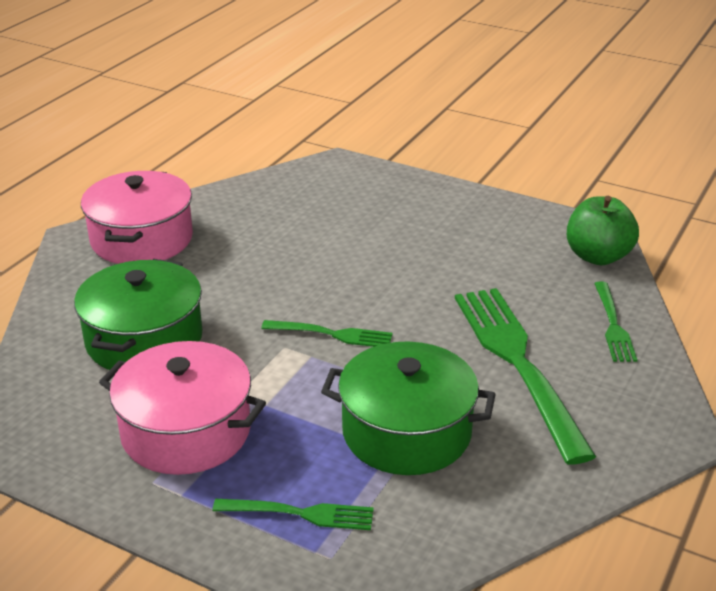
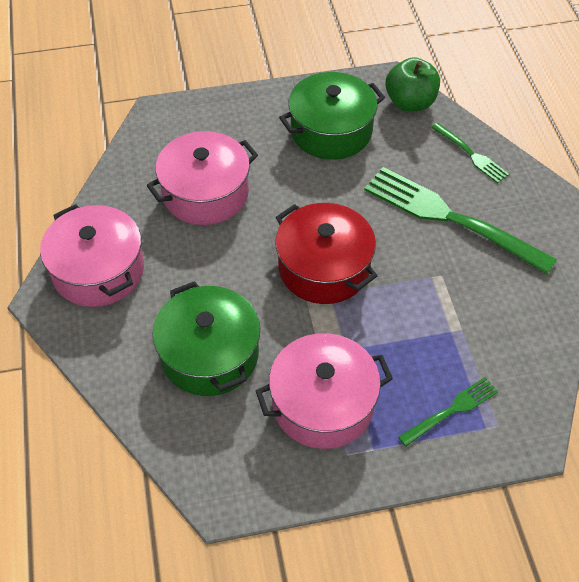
camera: 40 degrees left, 20 degrees up
green fork [261,320,393,347] -> red pot [275,203,377,304]
green pot [321,342,496,475] -> green pot moved to [279,72,385,160]
none -> pink pot [146,131,258,225]

